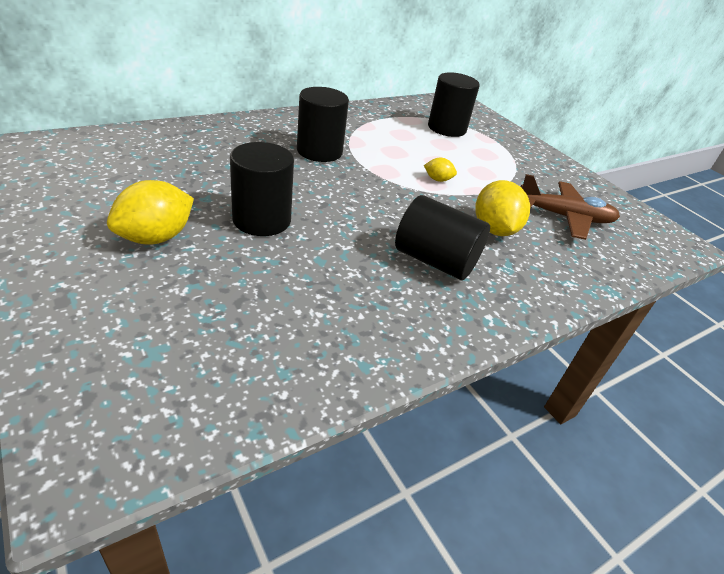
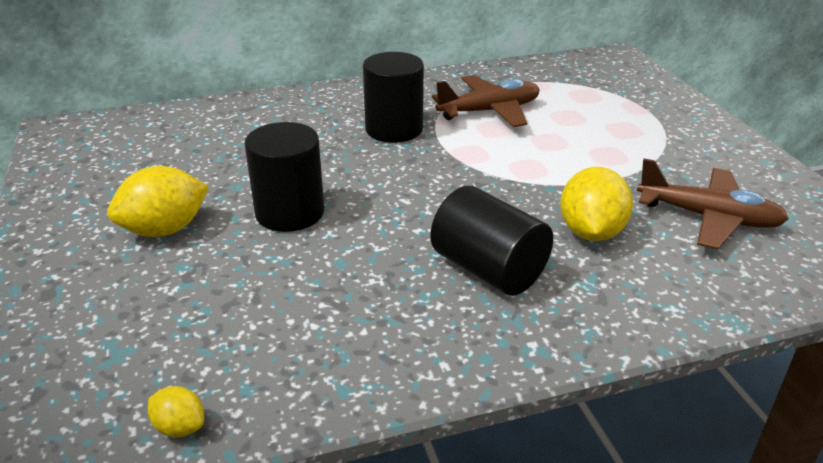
camera: 20 degrees right, 5 degrees down
yellow lemon [424,158,457,182] -> yellow lemon moved to [148,386,204,437]
black cylinder [428,72,480,137] -> none
none -> brown plane [432,75,540,127]

